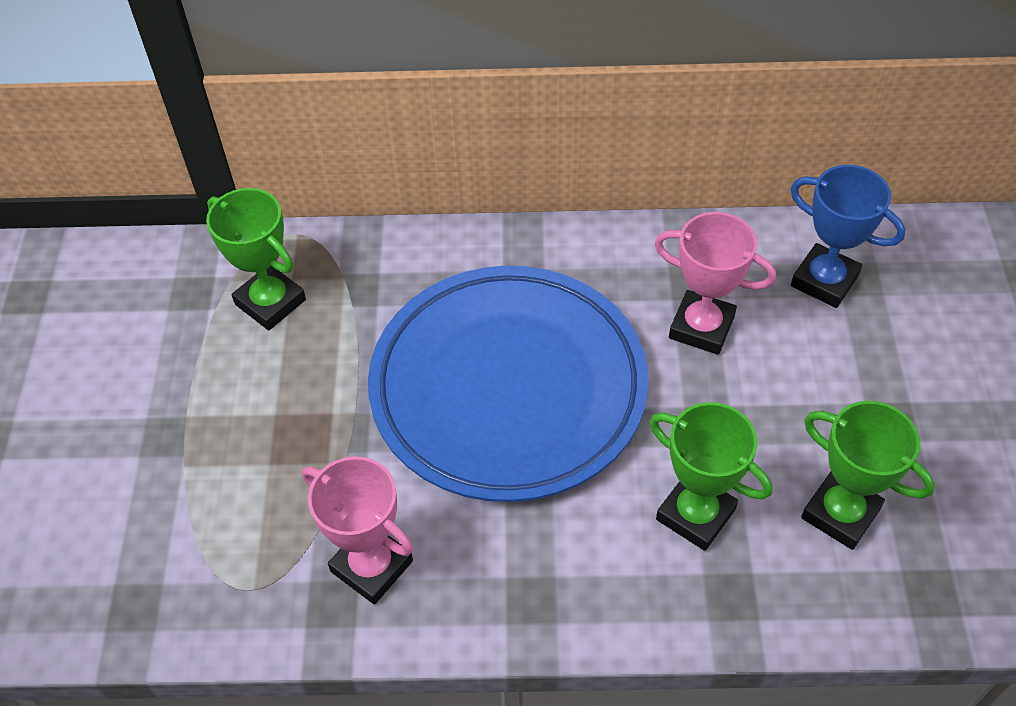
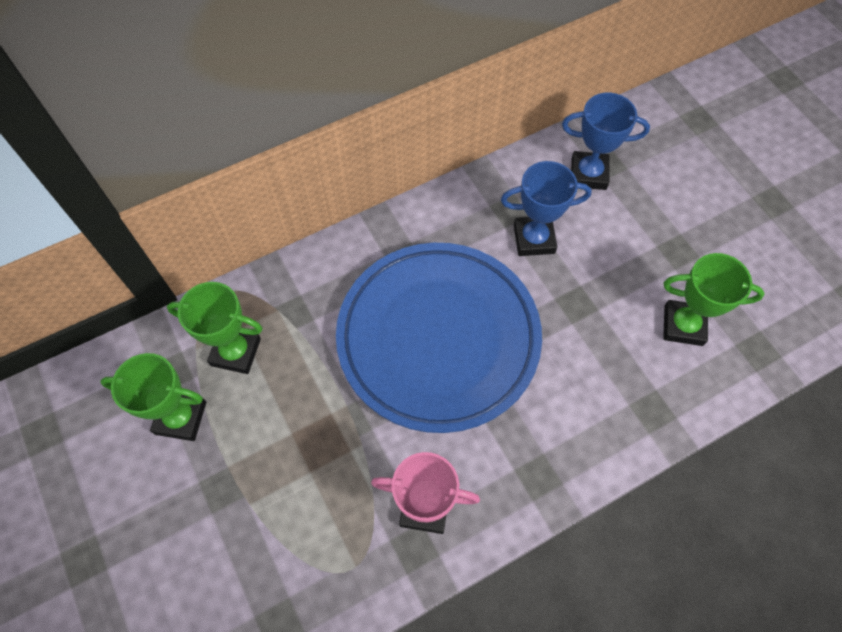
camera: 30 degrees left, 10 degrees up
green trophy [650,402,772,551] -> green trophy moved to [100,353,206,441]
pink trophy [654,212,776,355] -> blue trophy [501,161,592,256]

